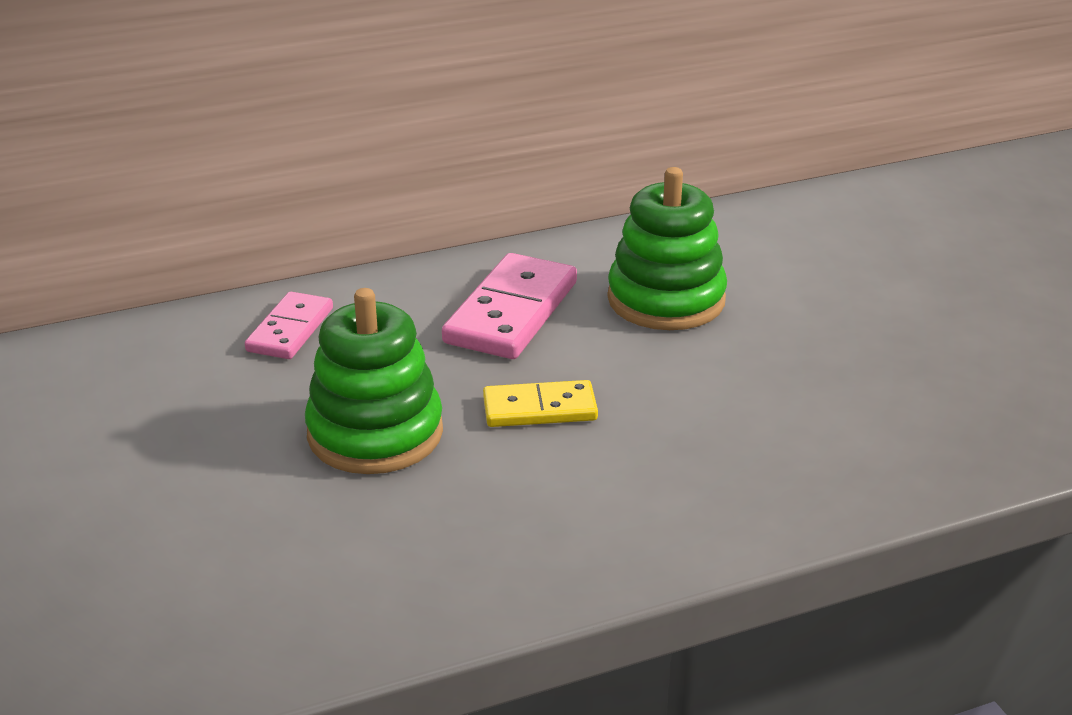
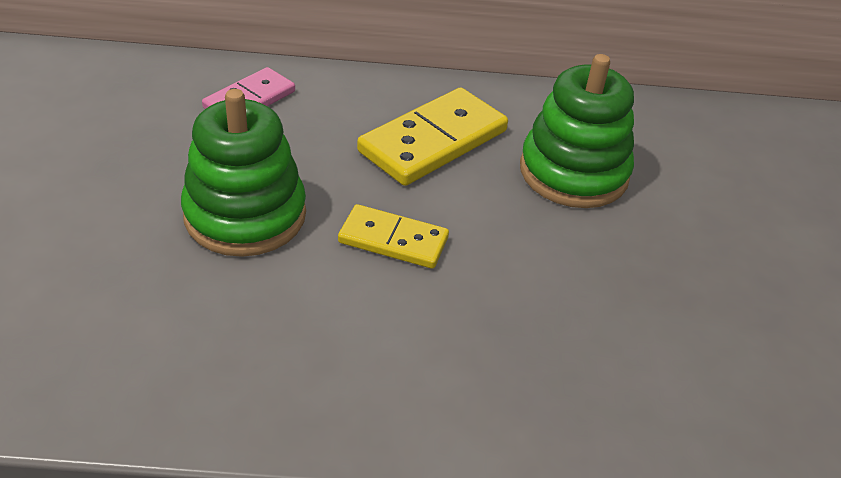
camera: 20 degrees right, 10 degrees up
pink domino [442,253,577,359] -> yellow domino [357,87,508,186]

